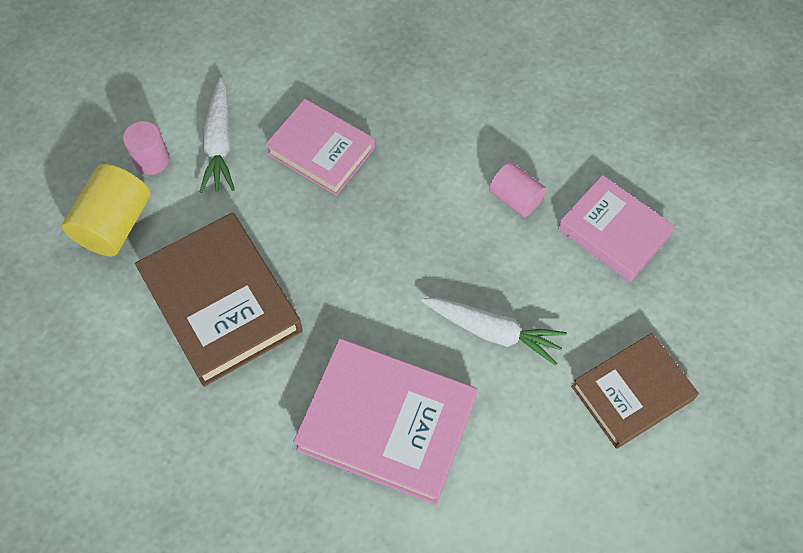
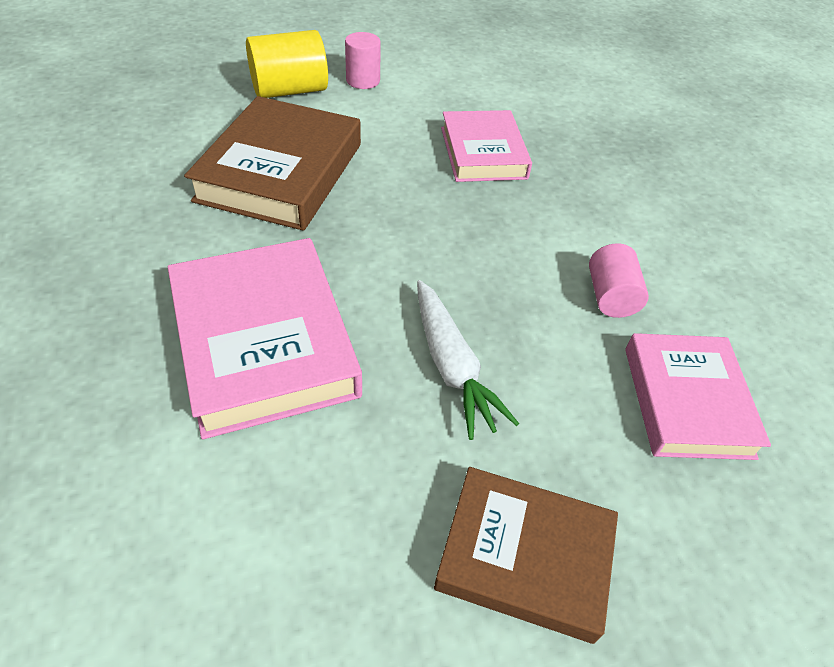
camera: 45 degrees right, 15 degrees down
white carrot [200,78,235,193] -> none

